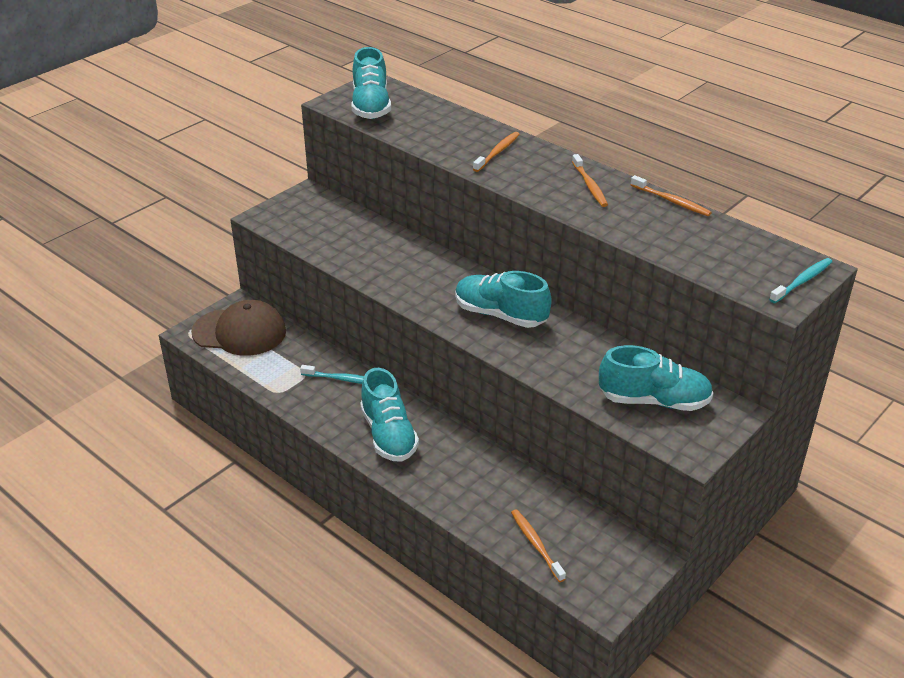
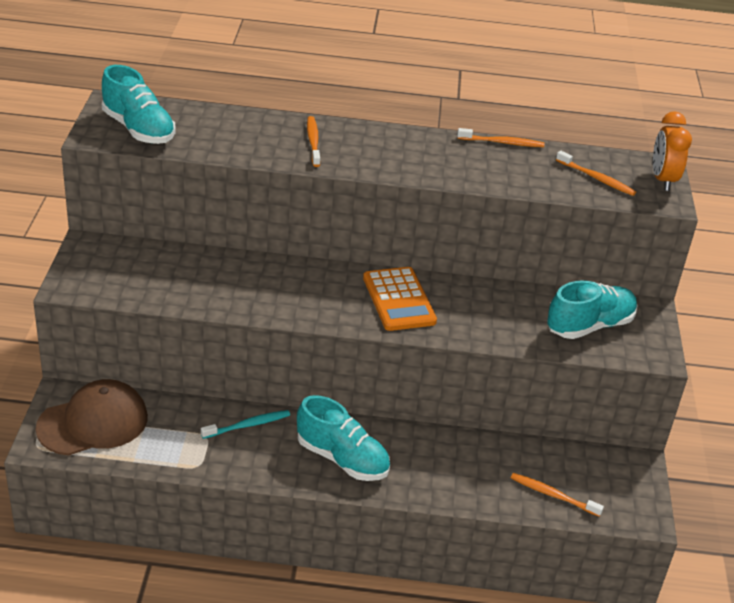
camera: 40 degrees left, 0 degrees up
turquoise shoe [455,271,552,328] -> orange calculator [363,267,437,331]
orange toothbrush [572,154,608,207] -> orange toothbrush moved to [556,151,636,196]
turquoise toothbrush [769,258,832,303] -> orange clock [653,111,692,191]

